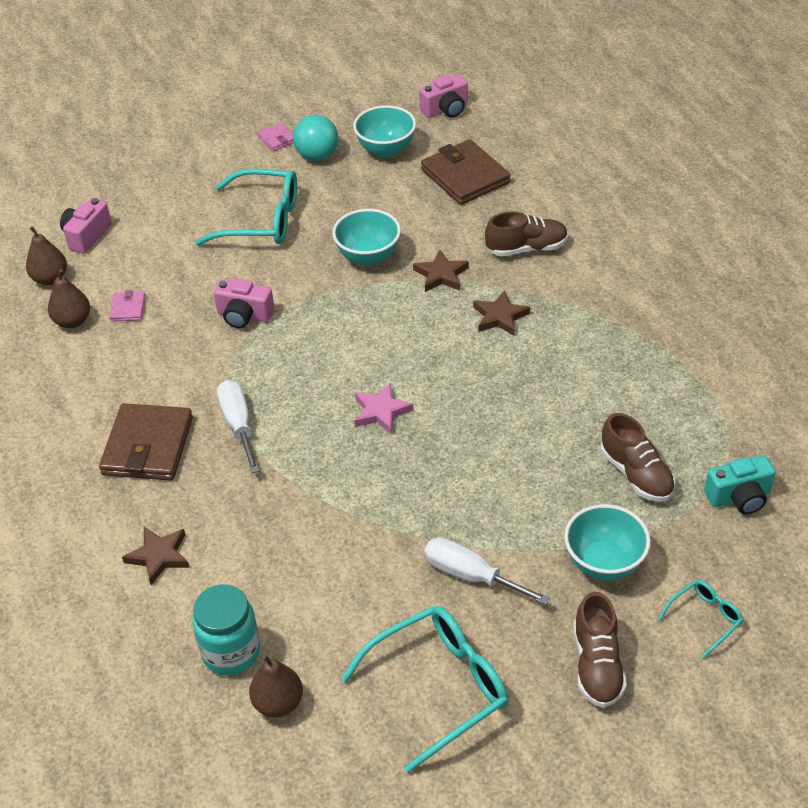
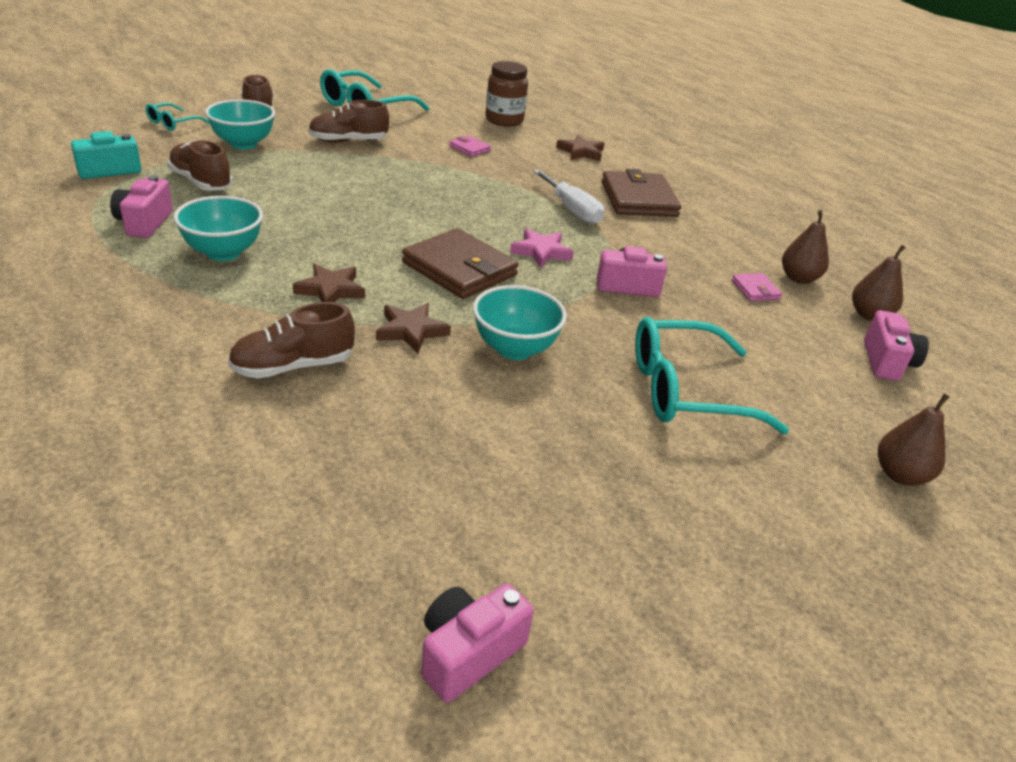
camera: 160 degrees right, 10 degrees down
turquoise jar [193,584,260,675] -> brown jar [485,61,528,127]
brown pear [249,654,303,717] -> brown pear moved to [878,393,950,486]
pink wallet [257,123,294,151] -> pink wallet moved to [449,136,491,157]
turquoise ball [293,115,339,161] -> none
turquoise bowl [353,105,416,158] -> turquoise bowl moved to [173,196,263,261]
pink star [355,383,414,434] -> pink star moved to [510,228,574,268]
brown wallet [421,139,511,205] -> brown wallet moved to [402,228,519,299]
white screwdriver [424,537,551,605] -> brown shoe [308,100,389,143]
none -> pink camera [110,175,173,238]

